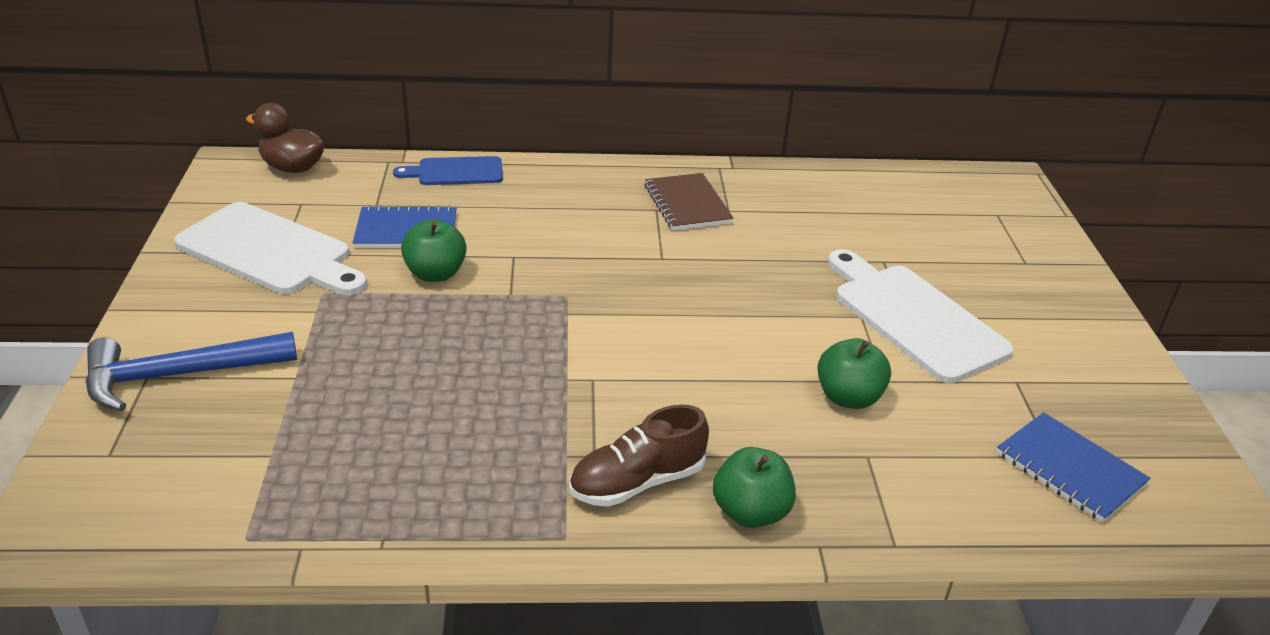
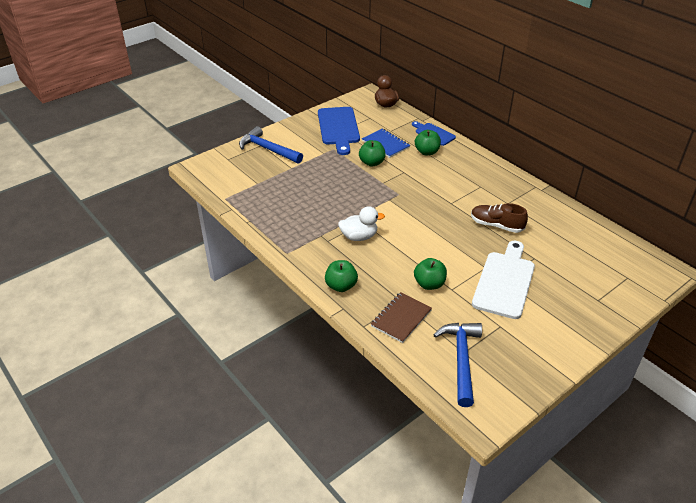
camera: 55 degrees right, 5 degrees up
white cutting board [174,202,367,295] -> blue cutting board [318,107,360,155]
brown shoe [569,404,709,507] -> brown shoe moved to [471,203,528,233]
brown notebook [645,173,734,231] -> brown notebook moved to [371,292,432,343]
blue notebook [996,412,1151,523] -> blue hammer [433,323,482,407]
none -> white duck [338,206,385,241]
none -> green apple [415,130,441,155]

